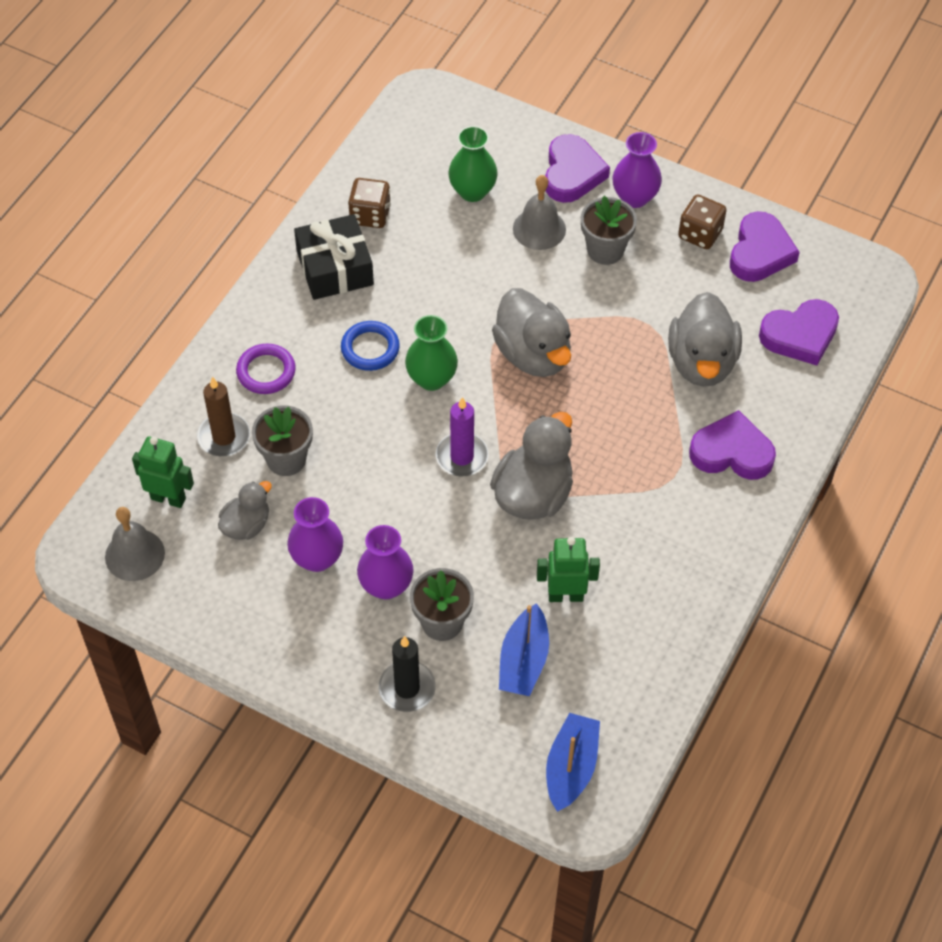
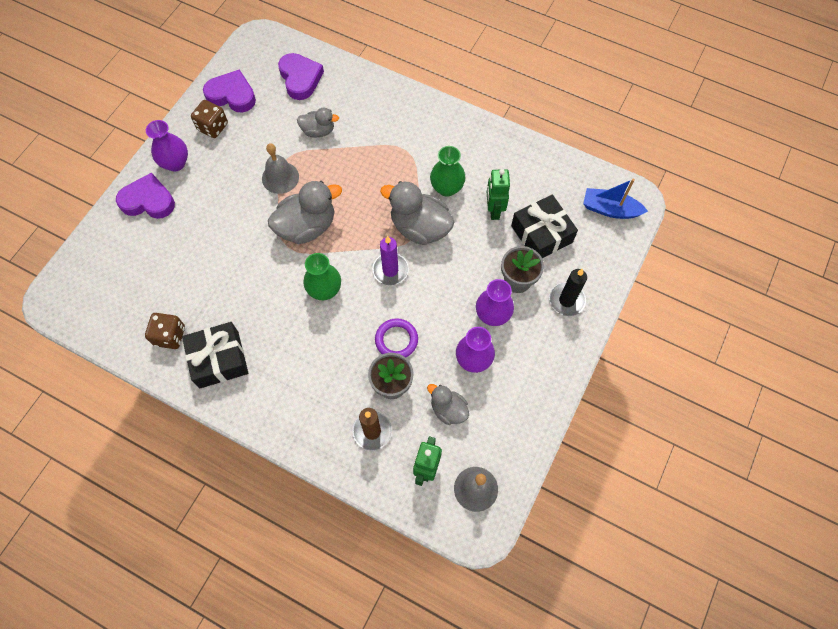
camera: 90 degrees left, 10 degrees up
purple ring [236,344,296,394] -> purple ring moved to [375,318,418,358]
blue ring [341,321,400,371] -> none
green vase [448,126,498,202] -> green vase moved to [430,146,466,197]
blue boat [499,603,549,696] -> black gift [511,195,578,258]
grey bell [513,175,566,250] -> grey bell moved to [262,143,299,194]
grey flower pot [581,196,637,265] -> none
grey duck [668,292,742,387] -> grey duck [297,108,339,137], size x0.58
purple heart [689,410,776,480] -> none

